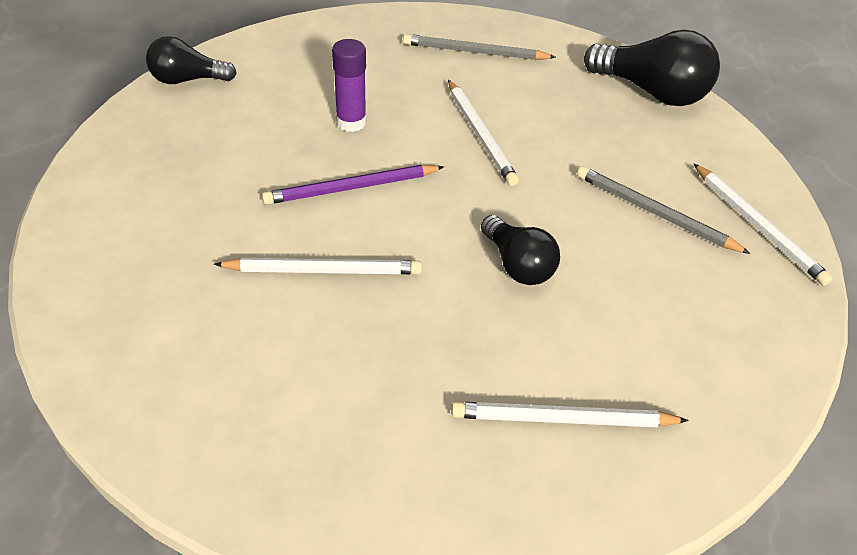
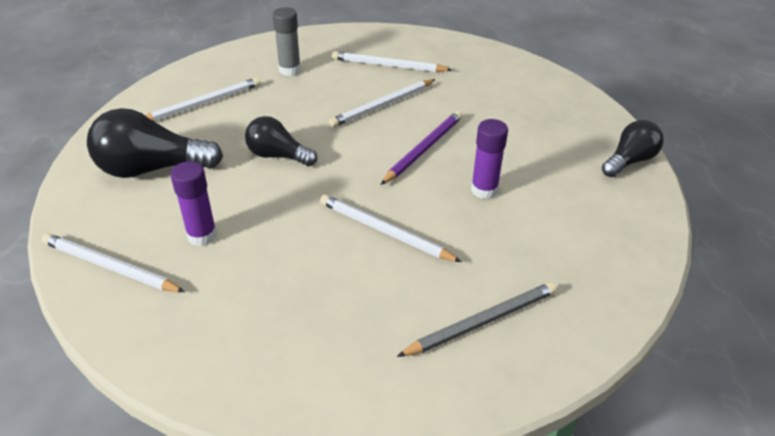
camera: 145 degrees right, 5 degrees down
grey pencil [577,166,751,254] -> purple glue stick [170,161,217,246]
black light bulb [584,30,720,106] -> black light bulb moved to [87,108,223,178]
none -> grey glue stick [273,7,301,76]
none -> white pencil [332,51,452,72]

